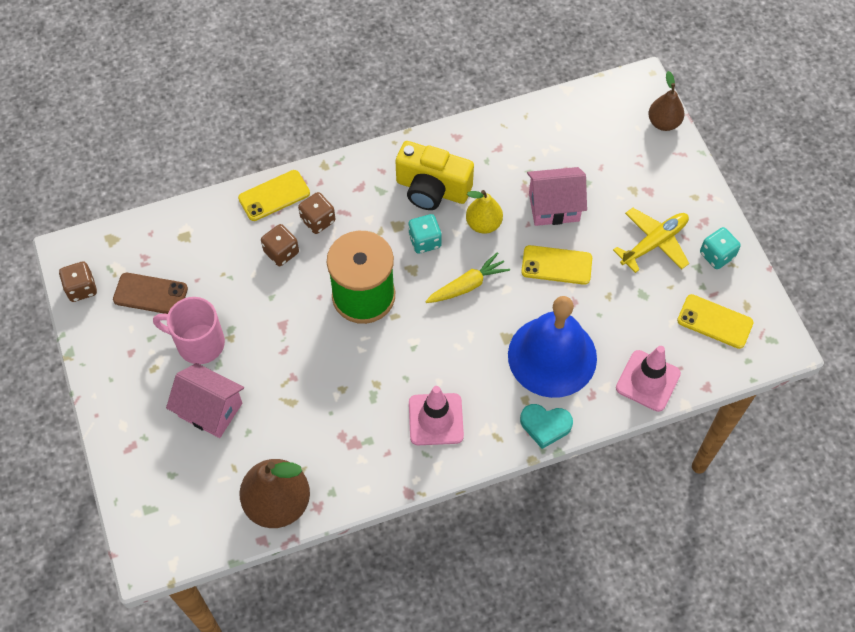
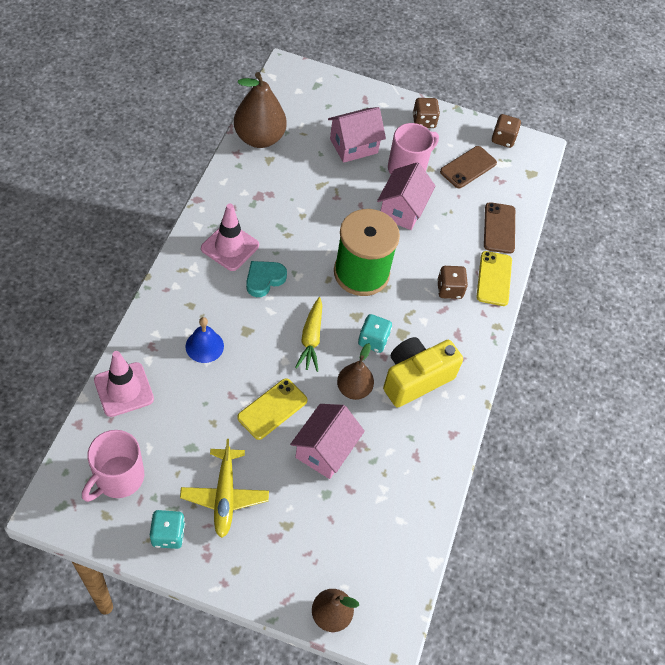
camera: 120 degrees right, 5 degrees down
brown dice [261,224,299,266] -> brown dice moved to [413,98,440,128]
yellow pear [466,190,503,234] -> brown pear [337,343,374,400]
blue bell [508,296,597,398] -> blue bell [185,317,224,363], size x0.46
turquoise heart [520,404,573,449] -> turquoise heart moved to [246,261,287,297]
yellow phone [677,294,754,349] -> pink mug [82,430,144,502]
none -> pink house [377,162,435,230]
none -> brown phone [484,202,515,254]

